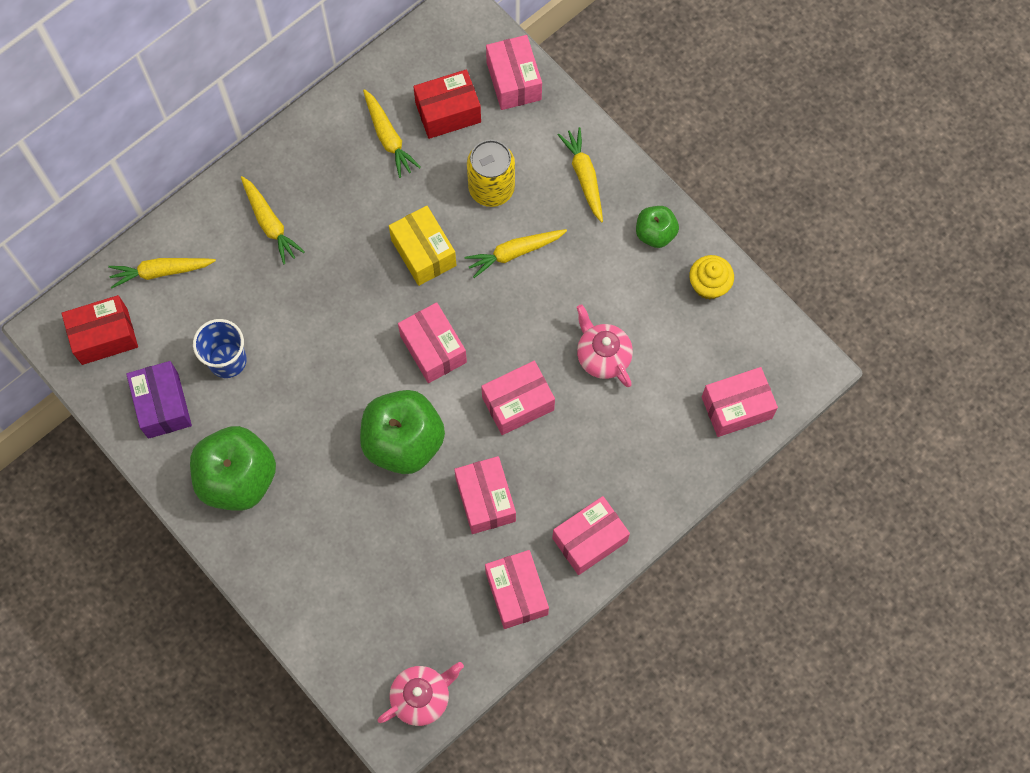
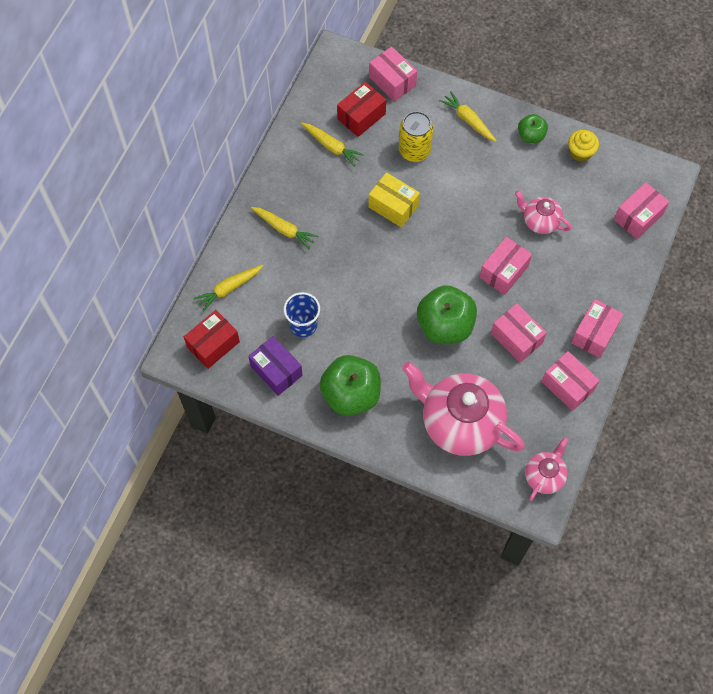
camera: 25 degrees left, 5 degrees down
pink box [398,302,467,383] -> none
yellow carrot [464,229,567,278] -> none
none -> pink teapot [402,362,525,456]

